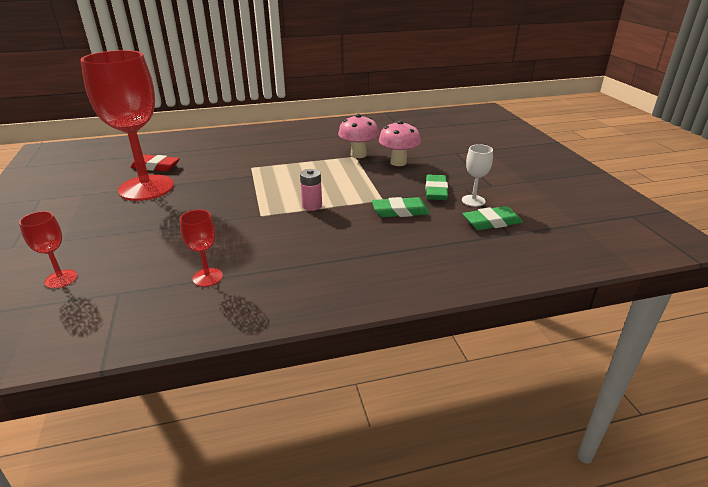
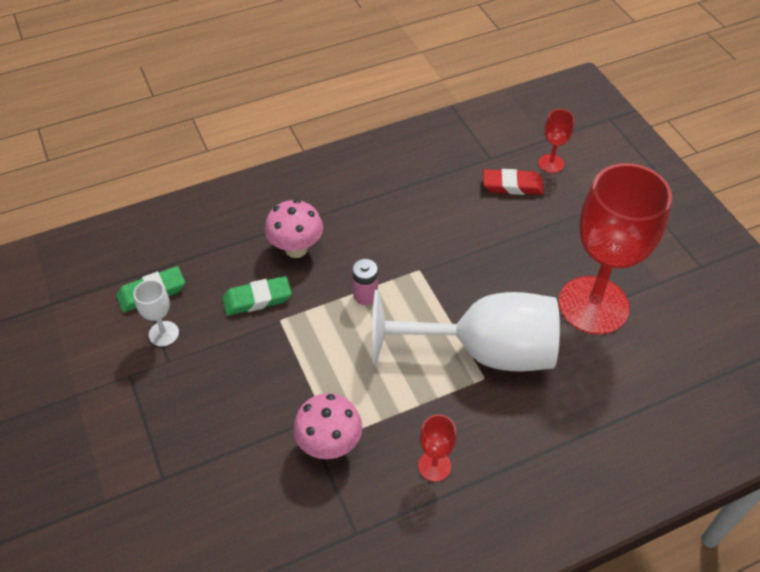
camera: 170 degrees right, 20 degrees up
red eraser [131,155,180,171] -> red eraser moved to [483,169,544,195]
red goblet [180,210,223,287] -> red goblet moved to [418,414,457,482]
pink mushroom [379,120,421,166] -> pink mushroom moved to [265,199,323,258]
green eraser [426,175,448,200] -> none
none -> white goblet [372,290,560,371]

